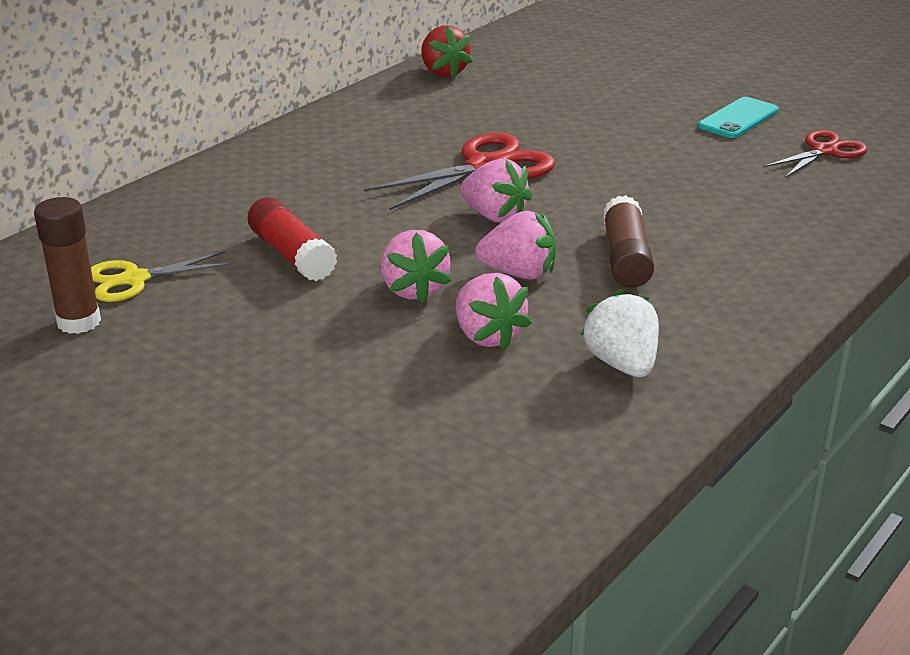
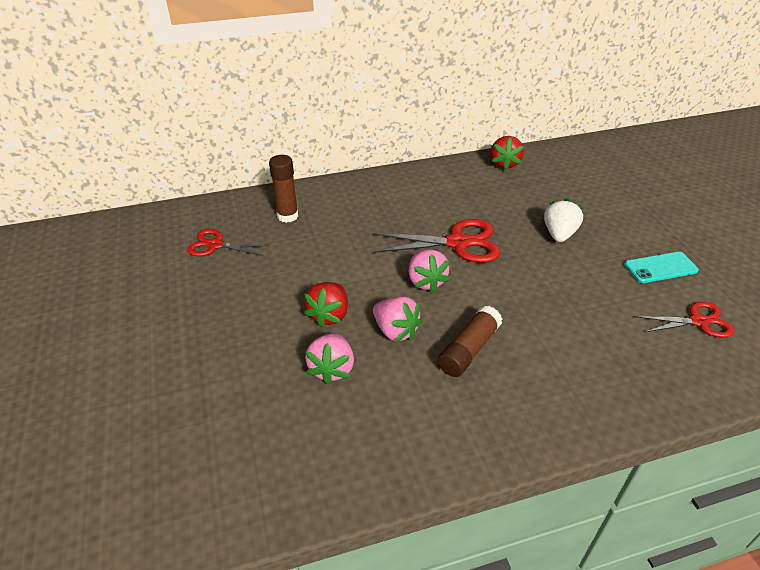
camera: 35 degrees right, 10 degrees up
brown glue stick [34,197,101,334] -> brown glue stick moved to [269,155,298,223]
yellow scissors [91,251,233,302] -> red scissors [187,229,269,256]
red glue stick [248,197,337,281] -> none
pink strawberry [381,230,451,303] -> red strawberry [304,282,348,328]
white strawberry [580,289,659,377] -> white strawberry moved to [544,199,583,242]

